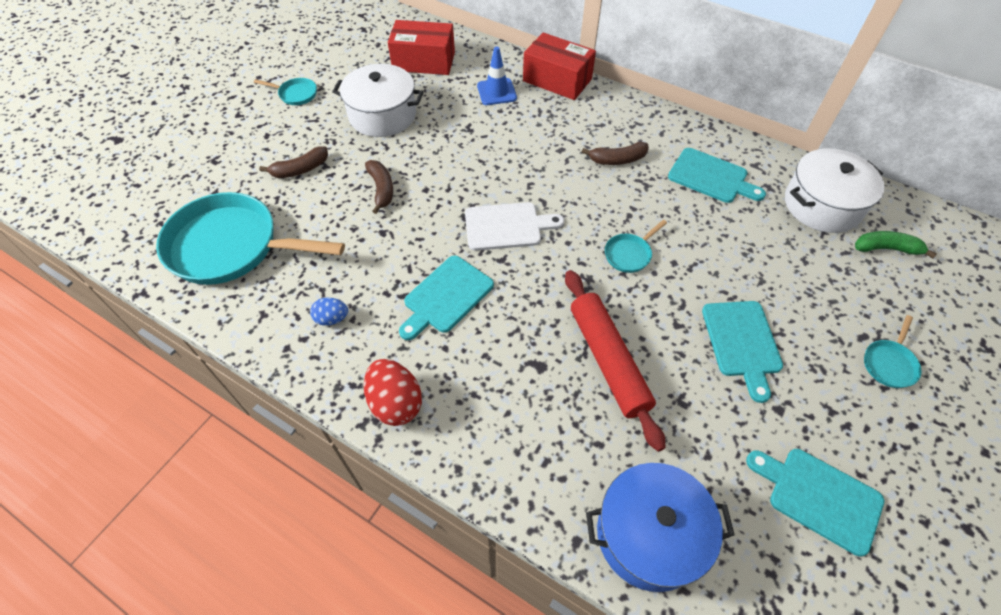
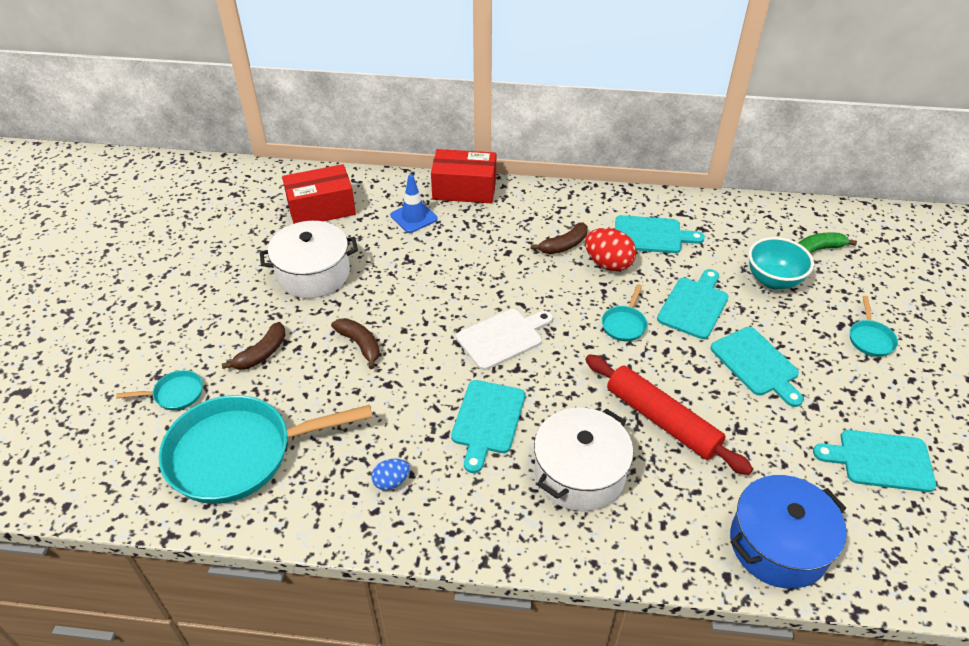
camera: 25 degrees left, 10 degrees down
turquoise pan [254,78,317,105] -> turquoise pan moved to [116,370,203,410]
red egg [364,359,422,426] -> red egg moved to [585,228,636,271]
white pot [785,148,885,233] -> white pot moved to [534,408,634,511]
none -> turquoise cutting board [657,269,729,339]
none -> turquoise bowl [748,237,814,289]

